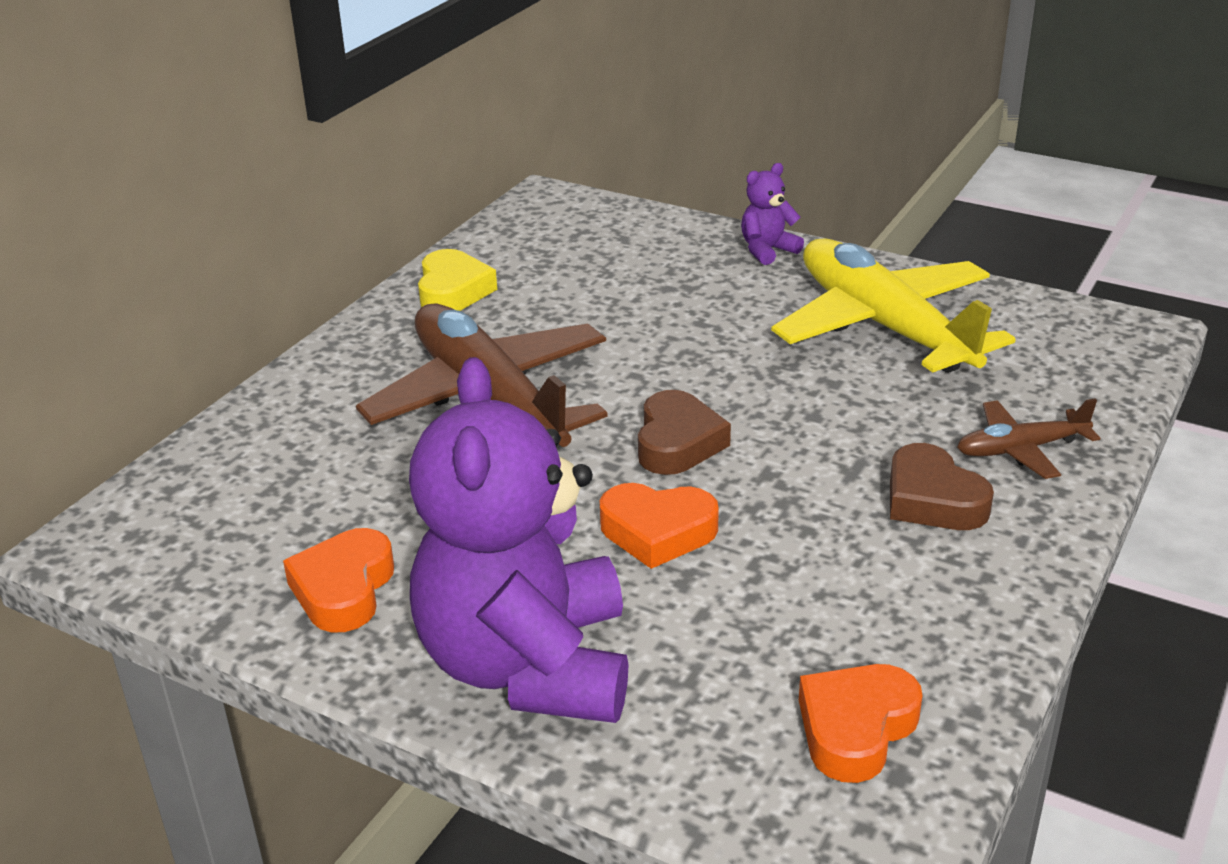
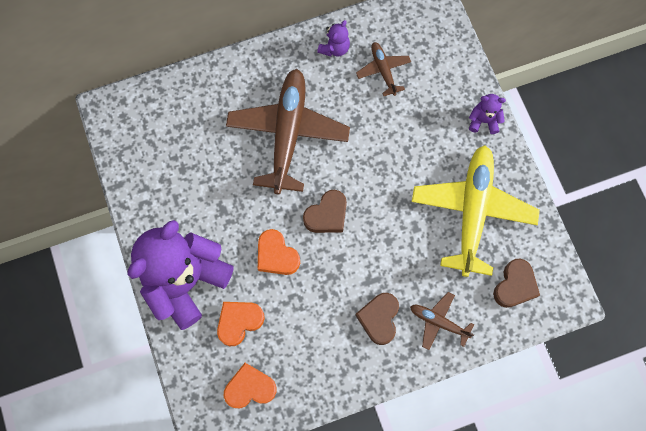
camera: 40 degrees right, 40 degrees up
orange heart [283,528,394,633] -> orange heart moved to [217,302,265,346]
yellow heart [418,249,497,311] -> purple teddy bear [317,20,350,57]
none -> brown plane [356,42,411,96]
none -> brown heart [493,259,540,308]

